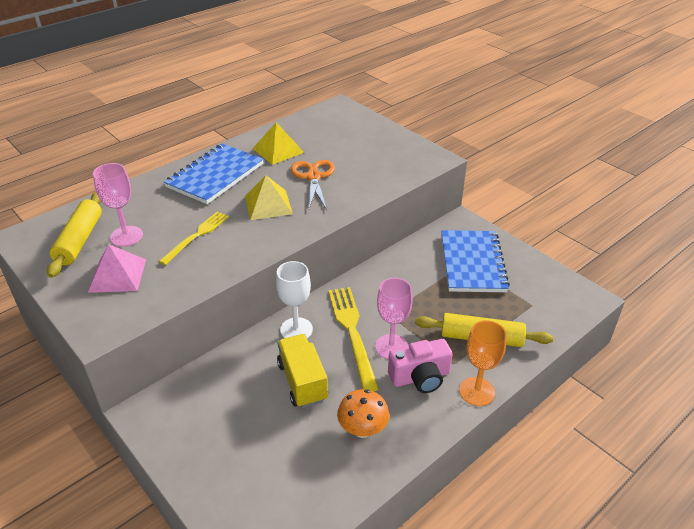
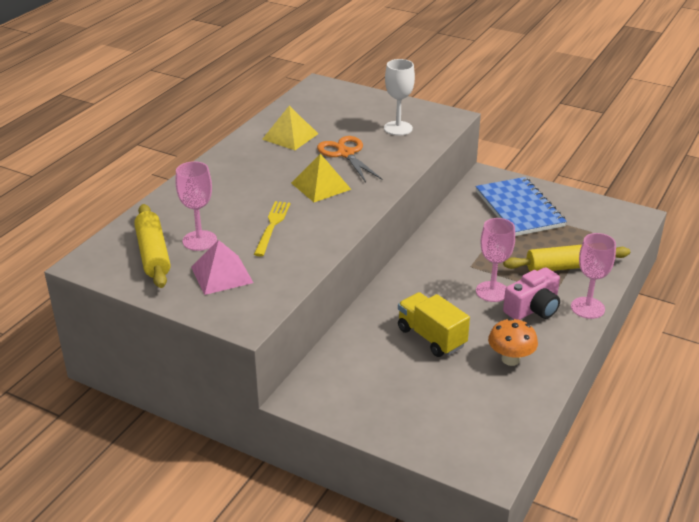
camera: 20 degrees left, 5 degrees down
blue notebook [164,144,264,204] -> none
white goblet [276,261,313,338] -> white goblet moved to [384,59,415,136]
yellow fork [328,287,379,391] -> none
orange goblet [459,320,507,406] -> pink goblet [571,233,616,319]

